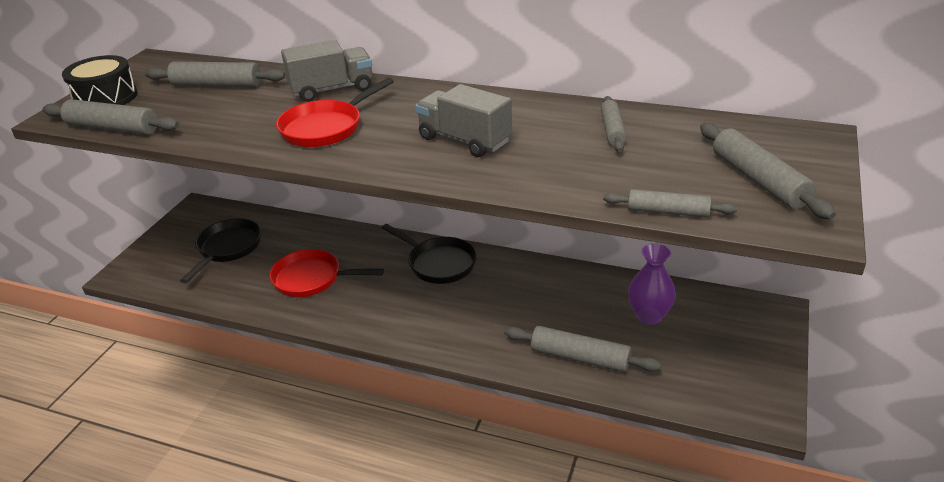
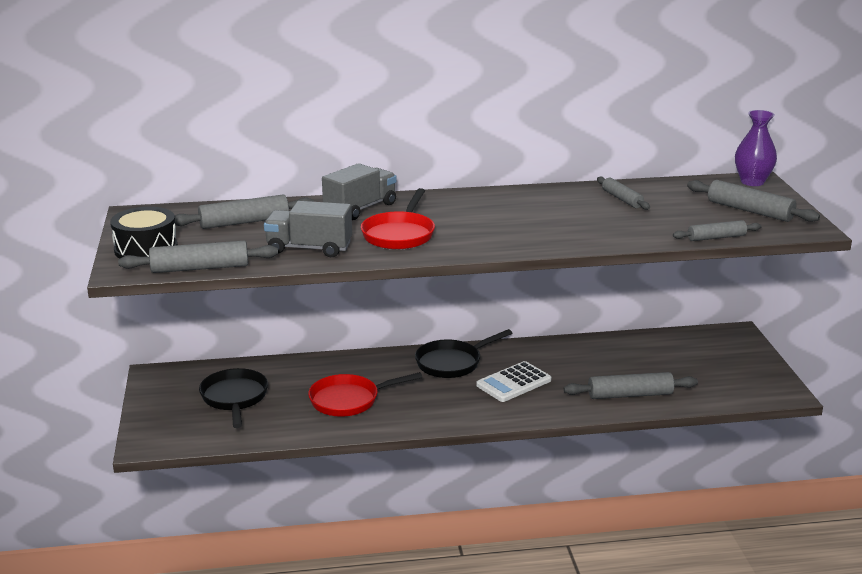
camera: 30 degrees left, 10 degrees down
black pan [382,224,477,284] -> black pan turned 135 degrees clockwise [415,329,512,378]
grey truck [415,84,512,157] -> grey truck moved to [264,201,352,257]
purple vase [628,243,676,325] -> purple vase moved to [735,110,777,186]
none -> white calculator [476,361,551,402]

